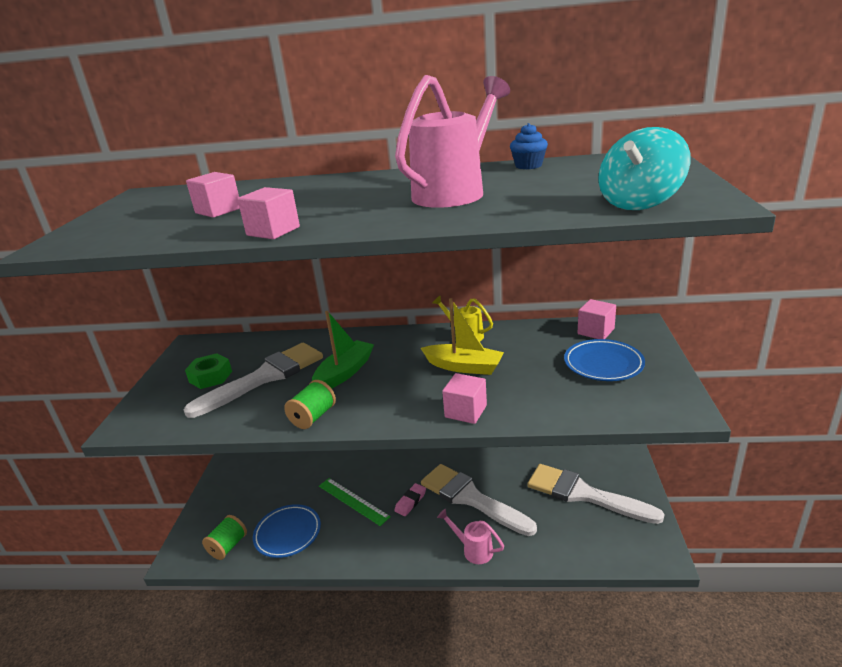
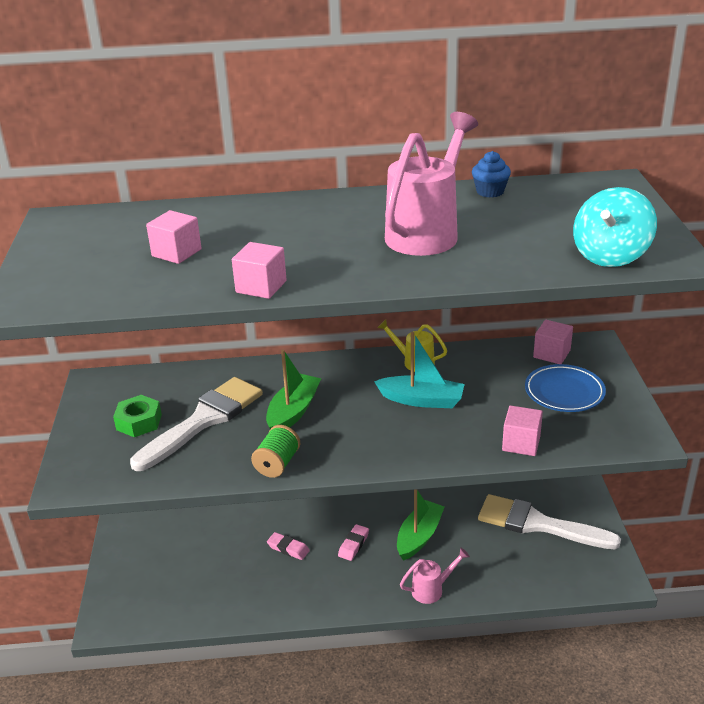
camera: 10 degrees left, 5 degrees up
green spool [202,515,247,560] -> none
blue plate [253,504,321,558] -> none
green ruler [319,478,391,526] -> pink eraser [267,532,310,560]
yellow boat [421,298,504,375] -> turquoise boat [374,332,465,408]
white brush [421,464,537,536] -> green boat [397,489,445,561]
pink watering can [437,509,504,564] -> pink watering can turned 135 degrees clockwise [400,548,470,604]
pink cube [442,373,487,424] -> pink cube moved to [502,406,543,456]

